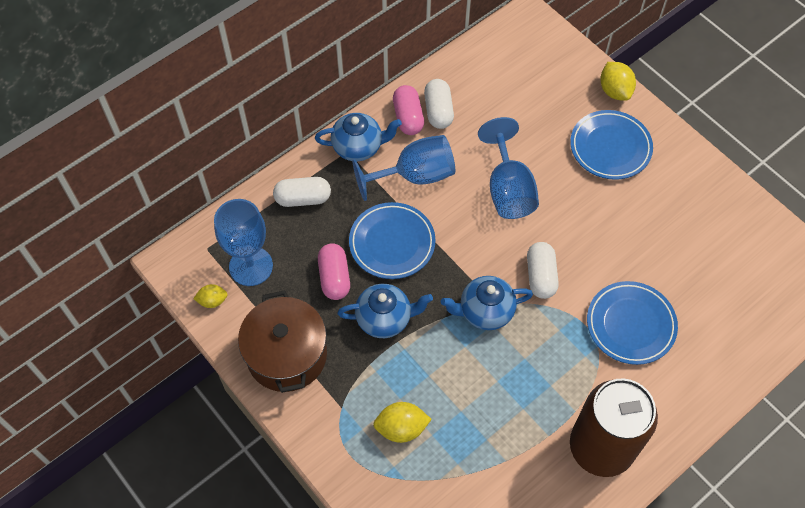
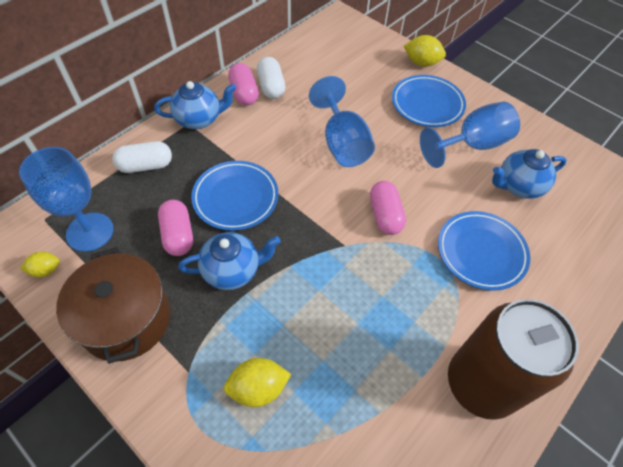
camera: 10 degrees left, 5 degrees down
blue goblet [352,135,455,201] -> blue goblet moved to [420,102,520,168]
blue teapot [441,276,533,330] -> blue teapot moved to [492,149,567,199]
white capsule [527,242,559,299] -> pink capsule [370,181,406,235]
yellow lemon [600,62,636,101] -> yellow lemon turned 45 degrees counterclockwise [404,35,446,67]

